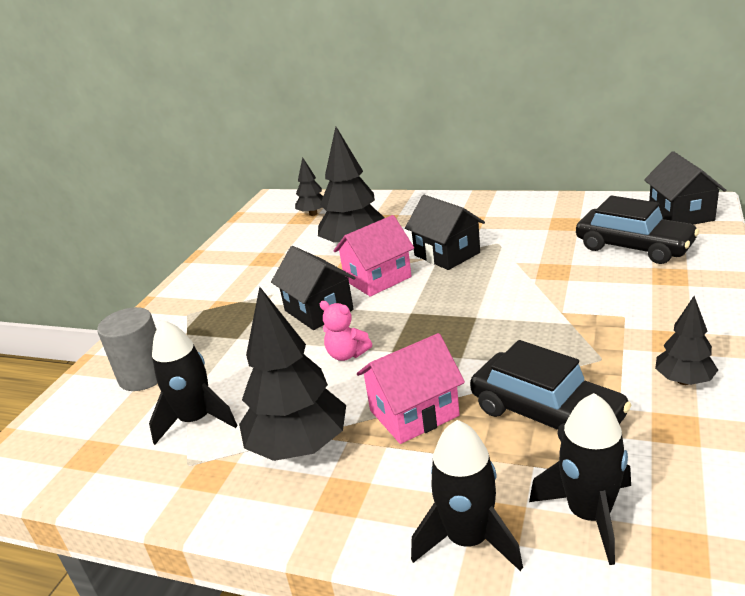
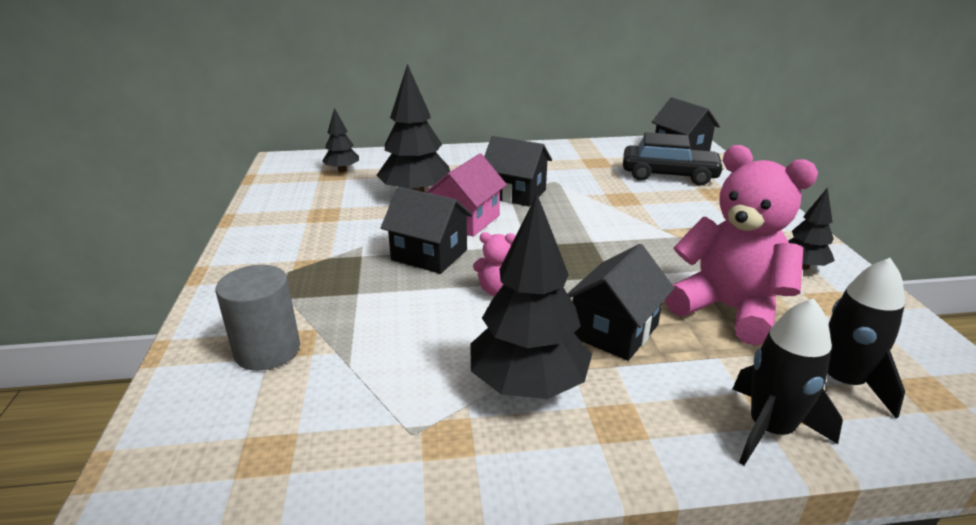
camera: 30 degrees left, 0 degrees up
black rocket [149,320,238,445] -> none
pink house [357,333,465,444] -> black house [567,244,674,361]
black car [470,340,631,441] -> pink teddy bear [665,145,818,346]

